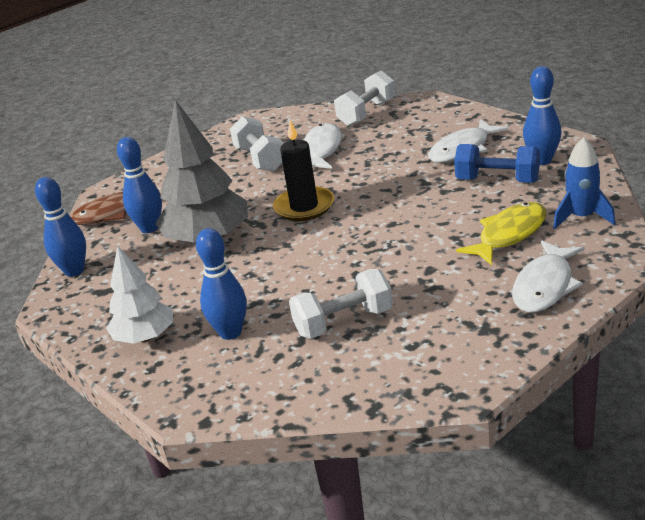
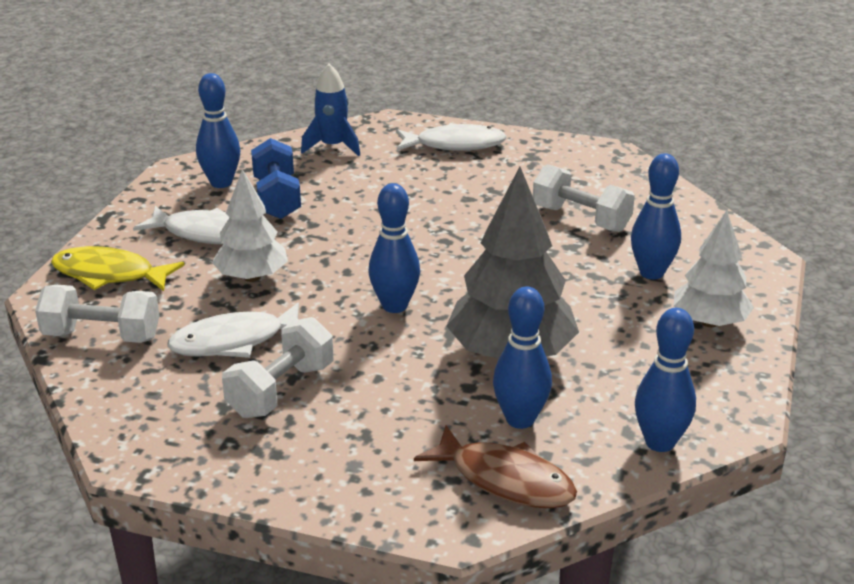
camera: 125 degrees left, 0 degrees up
black candle [273,121,334,221] -> blue bowling pin [369,183,420,313]
yellow fish [456,202,547,265] -> yellow fish moved to [51,246,184,291]
none -> white tree [212,169,288,282]

